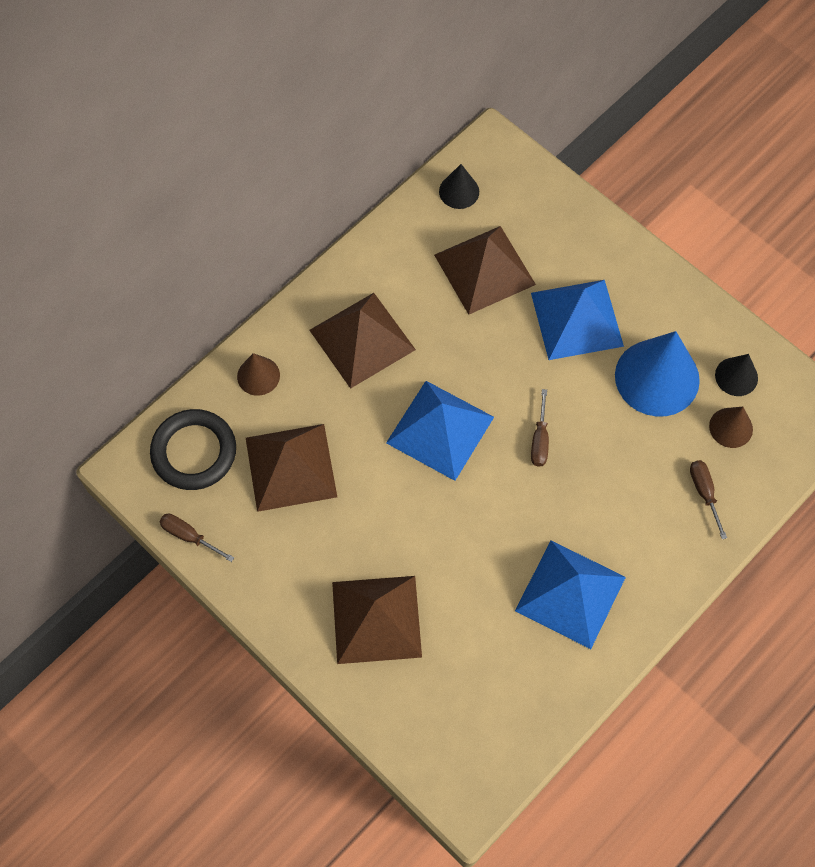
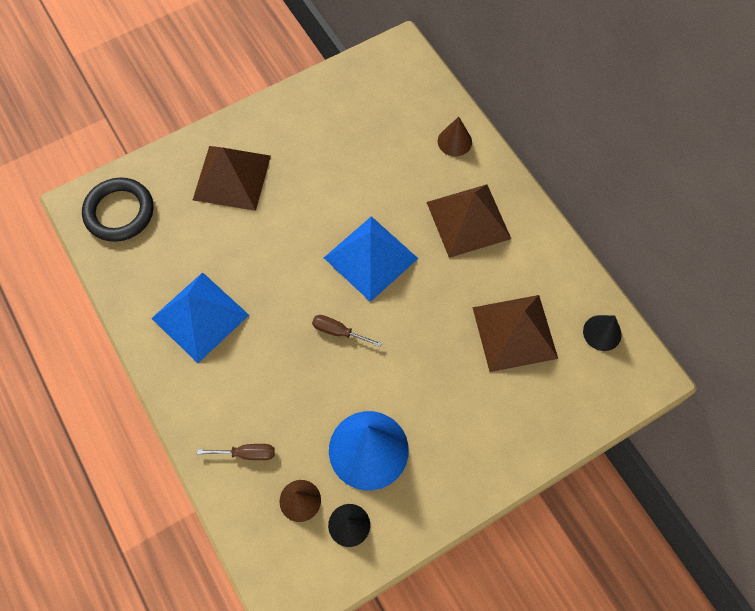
camera: 105 degrees right, 0 degrees up
black ring [150,409,236,490] -> black ring moved to [82,178,153,242]
brown screwdriver [159,514,234,562] -> none
brown pyramid [246,424,337,512] -> none
blue pyramid [531,280,624,360] -> none

